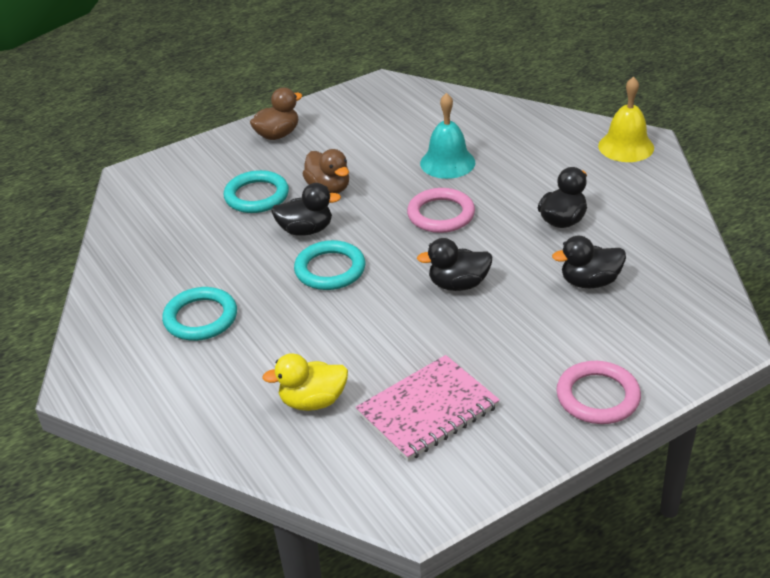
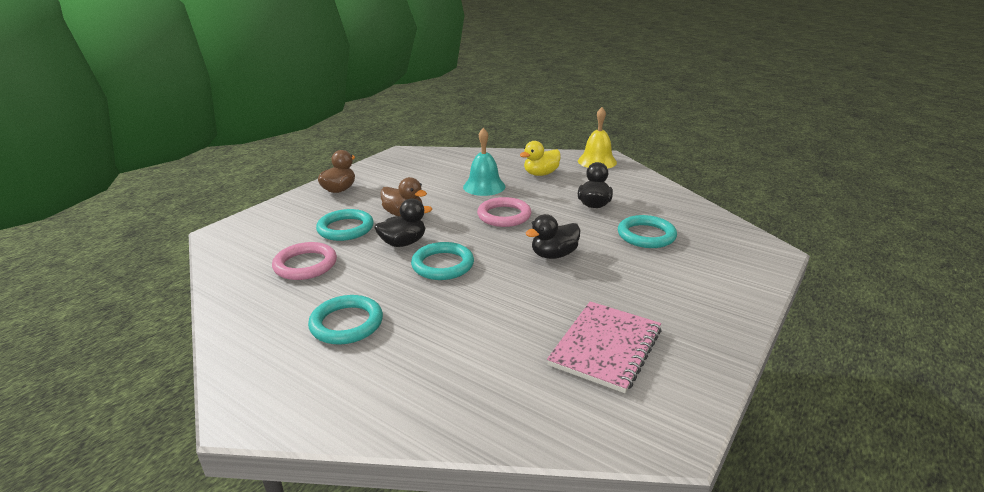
camera: 25 degrees left, 10 degrees down
yellow duck [262,353,348,411] -> yellow duck moved to [520,141,561,176]
black duck [552,236,626,288] -> turquoise ring [618,215,677,248]
pink ring [556,361,641,424] -> pink ring moved to [272,242,337,280]

